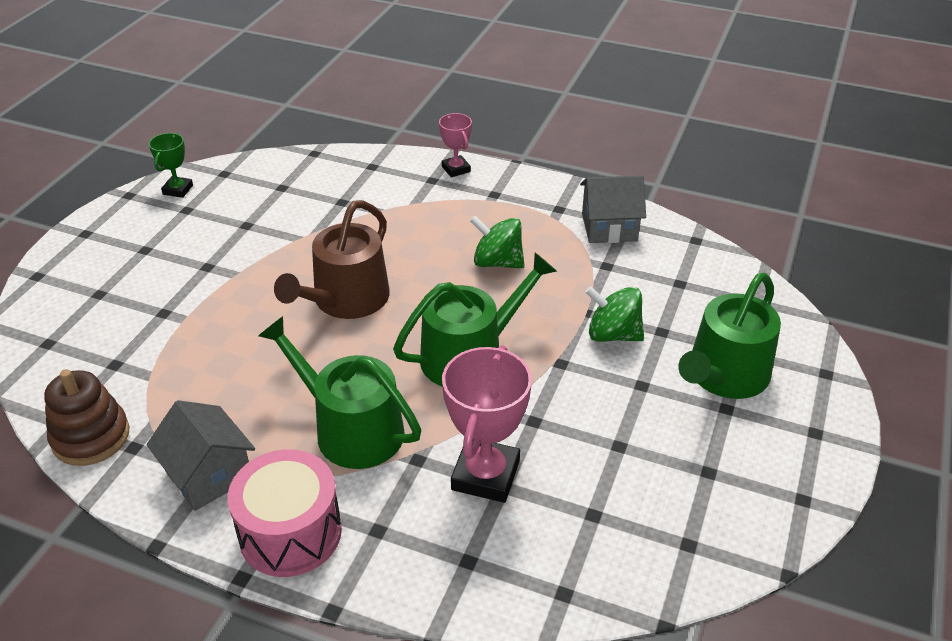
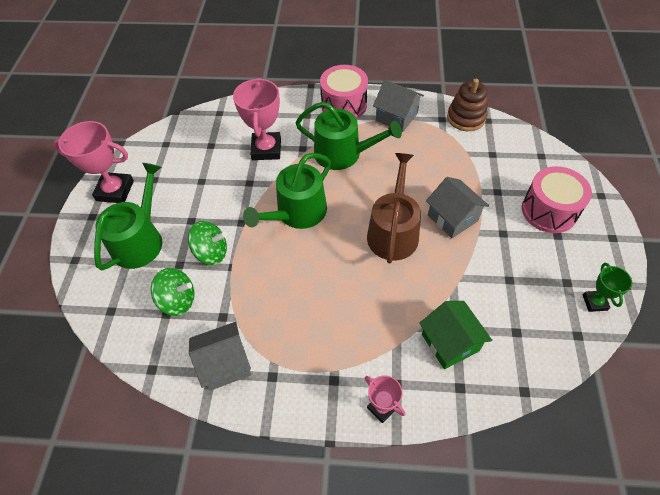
camera: 165 degrees right, 15 degrees up
green spinning top [470,216,525,269] -> green spinning top moved to [151,268,195,316]
none -> pink trophy [53,121,134,203]
none -> green house [419,301,492,369]
none -> grey house [426,177,489,238]
none -> pink drum [522,166,592,233]

